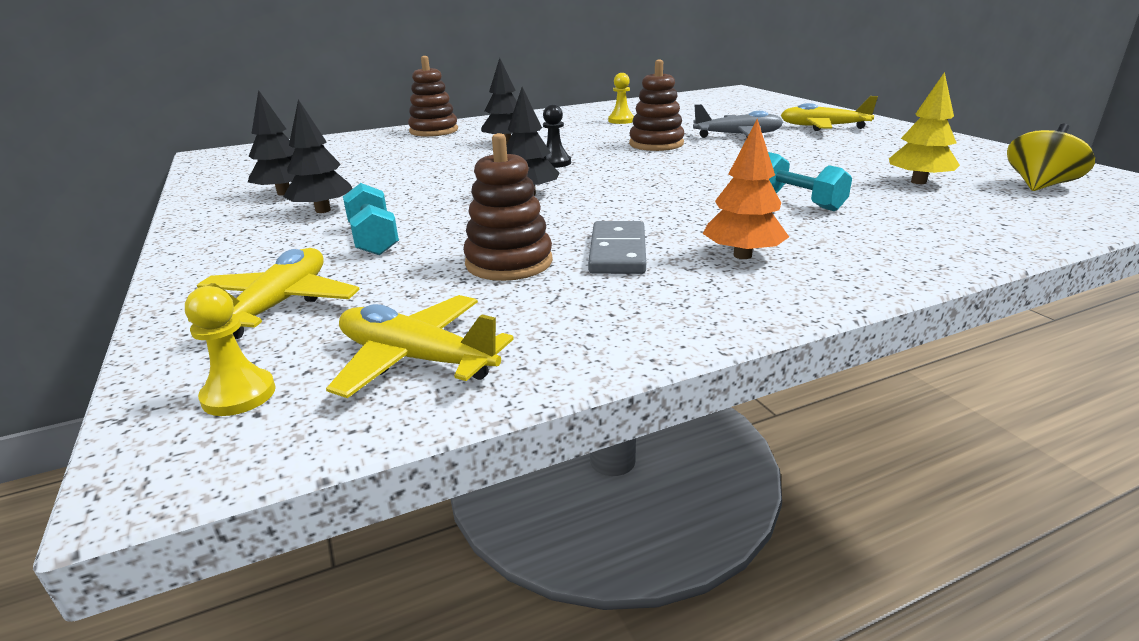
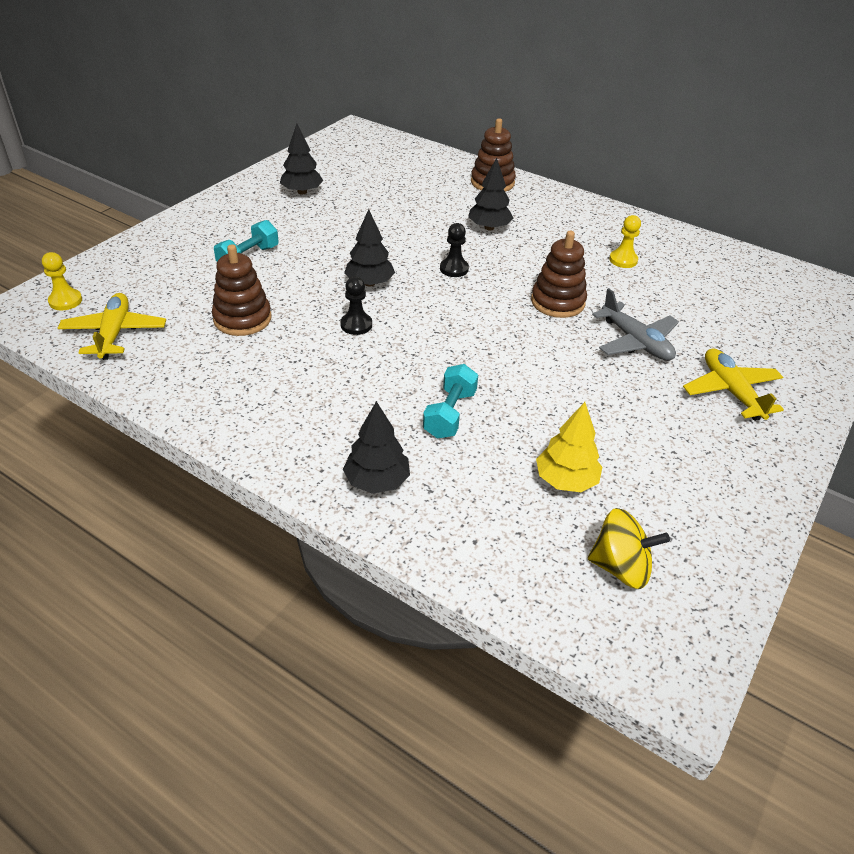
camera: 55 degrees right, 15 degrees up
yellow plane [188,248,360,339] -> none
black tree [283,100,353,213] -> black tree moved to [343,401,410,494]
grey domino [588,221,646,274] -> none
orange tree [703,119,789,259] -> none
none -> black pawn [340,277,372,335]

